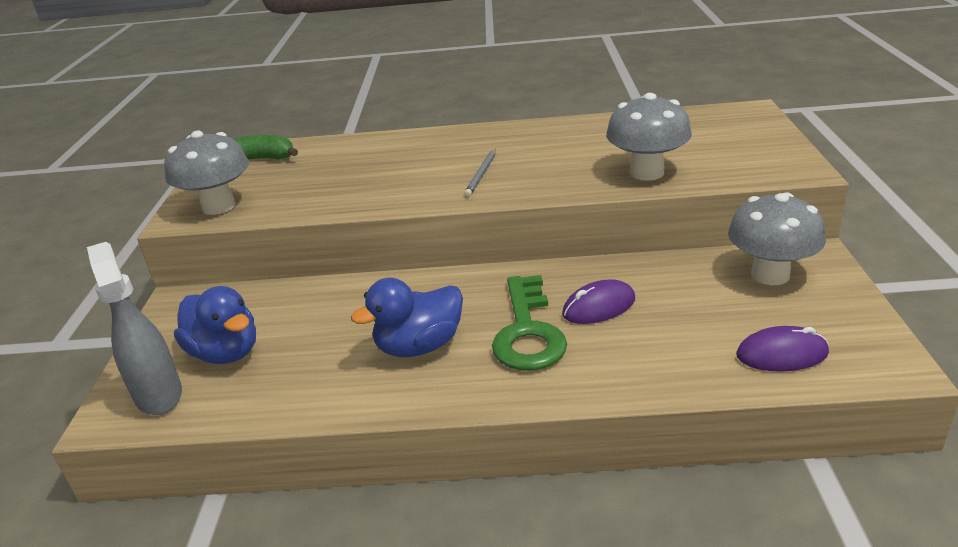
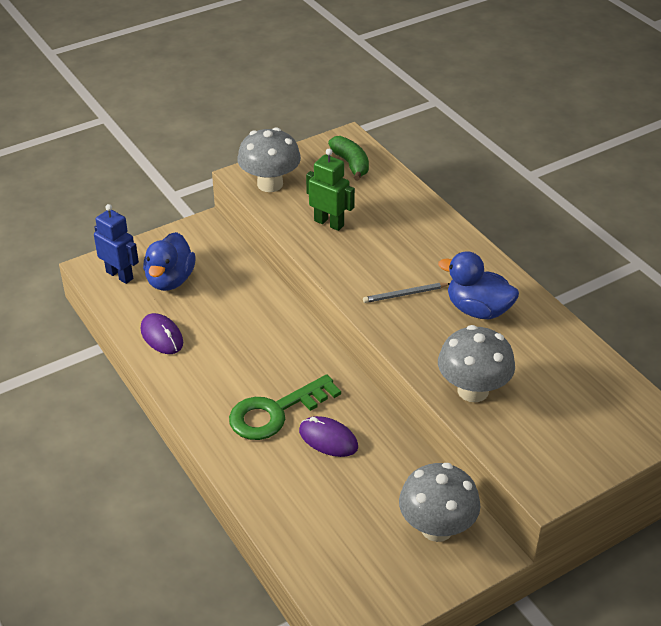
camera: 55 degrees right, 10 degrees up
grey spray bottle [87,242,182,415] -> blue robot [94,204,139,284]
blue duck [351,278,463,357] -> blue duck moved to [438,251,519,319]
purple mouse [736,326,829,372] -> purple mouse moved to [141,313,183,354]
none -> green robot [306,149,355,231]

